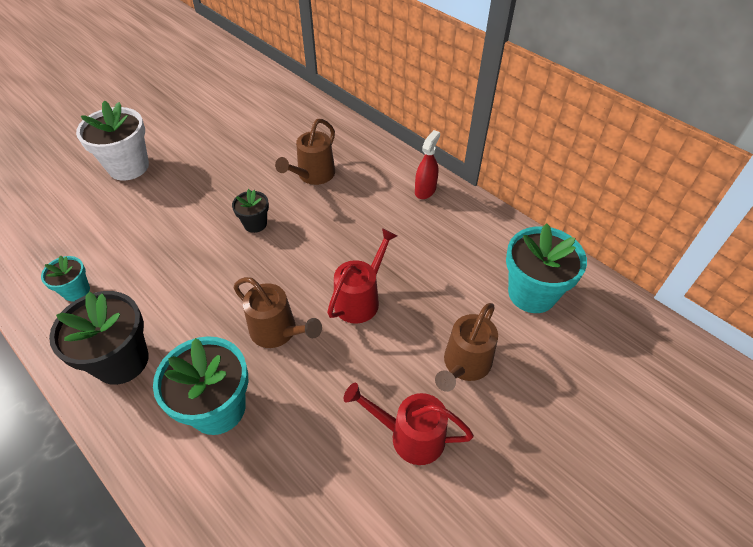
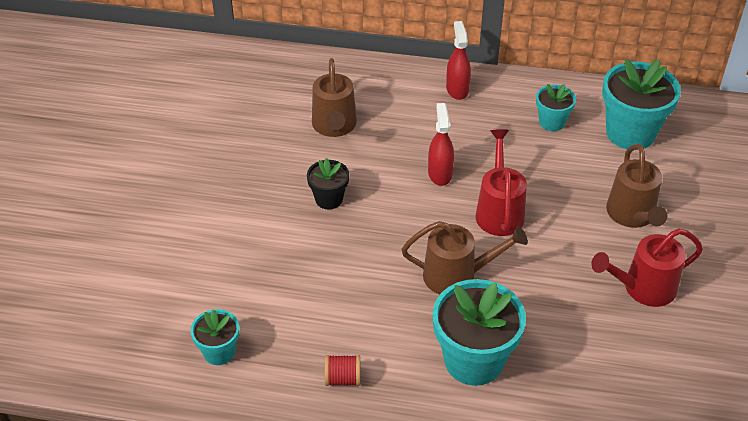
camera: 35 degrees left, 5 degrees down
black flower pot [49,291,149,385] -> red spool [325,355,360,386]
white flower pot [76,100,149,181] -> none
none -> red spray bottle [428,103,454,186]
none -> turquoise flower pot [536,84,576,131]

